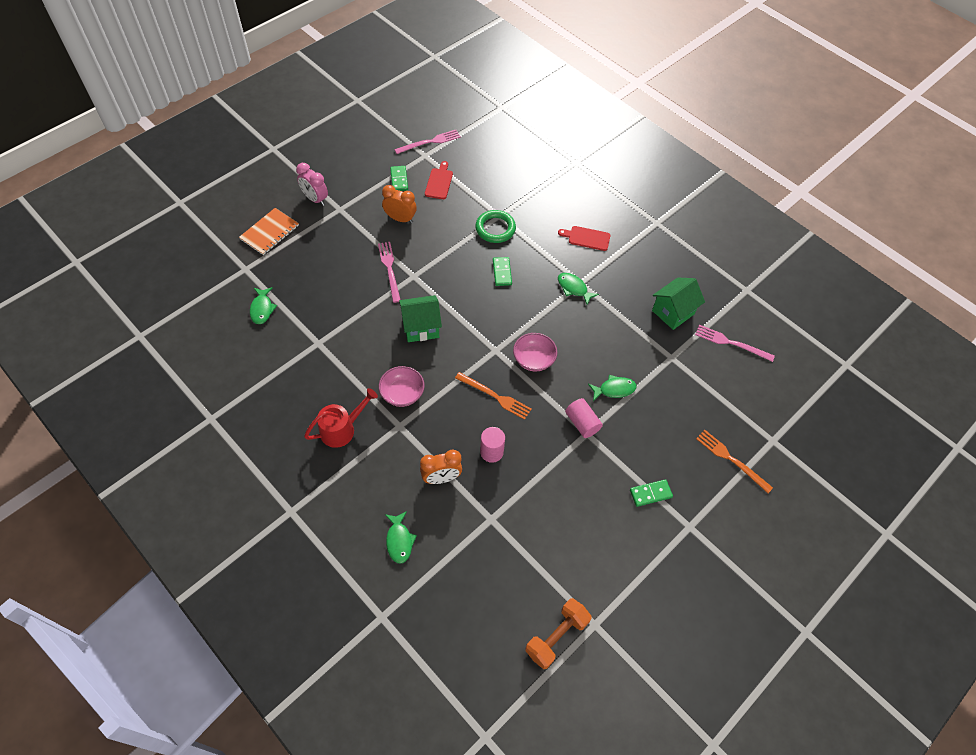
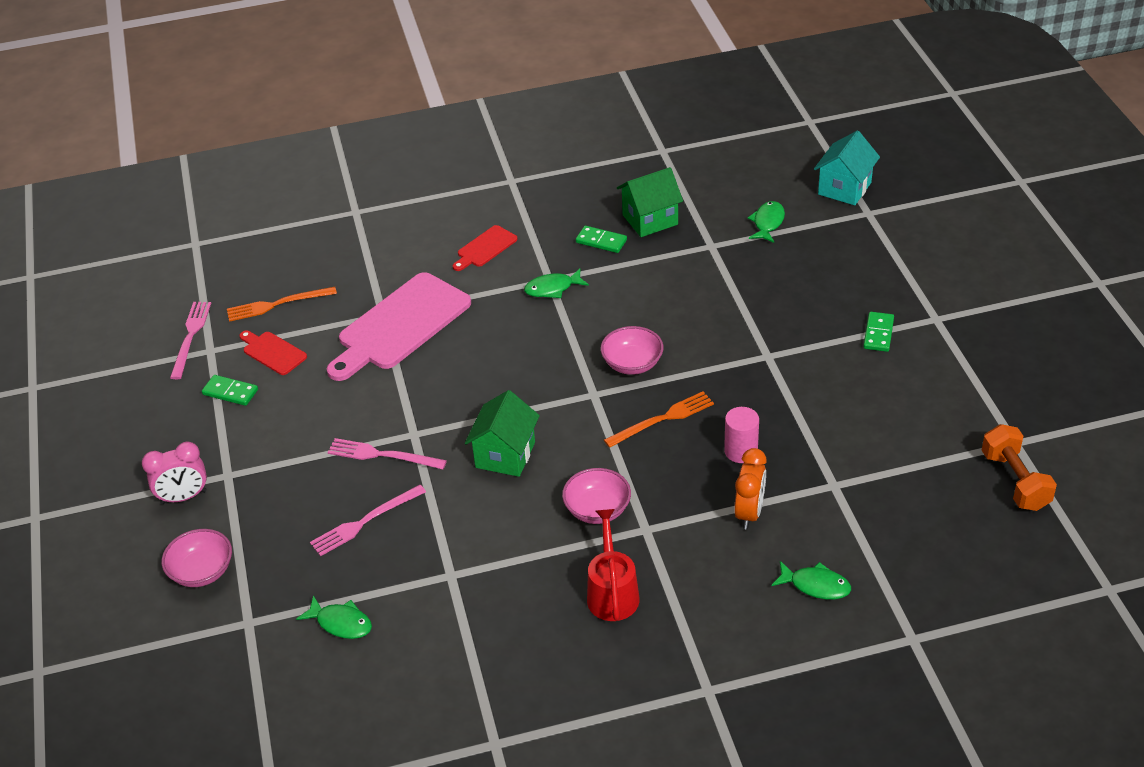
camera: 55 degrees left, 15 degrees down
orange notebook [239,208,299,255] -> pink bowl [162,529,232,587]
orange clock [382,185,417,223] -> none
green ring [475,210,516,243] -> pink cutting board [327,272,471,381]
green domino [493,257,512,286] -> green domino moved to [576,226,627,253]
pink cylinder [565,398,603,438] -> none
green fish [588,375,637,401] -> green fish moved to [748,201,785,243]
green house [652,278,705,330] -> green house turned 75 degrees clockwise [617,167,683,237]
pink fork [695,325,775,362] -> pink fork moved to [310,485,426,556]
orange fork [696,430,773,493] -> orange fork moved to [227,287,337,322]
none -> turquoise house [814,131,880,205]

